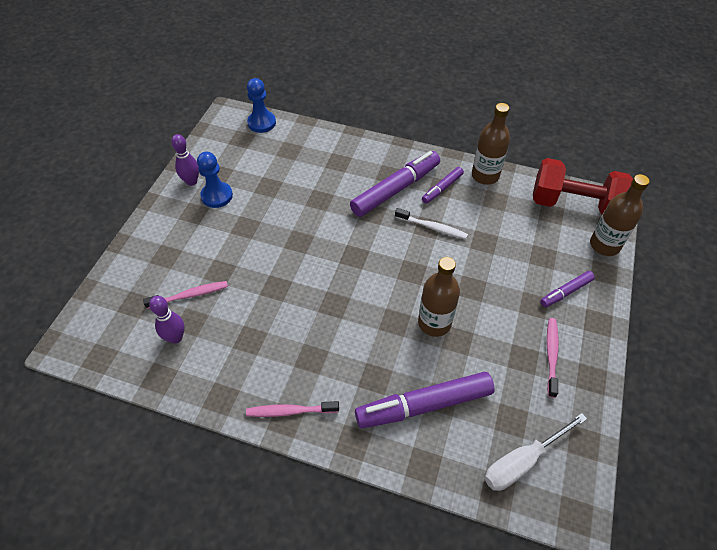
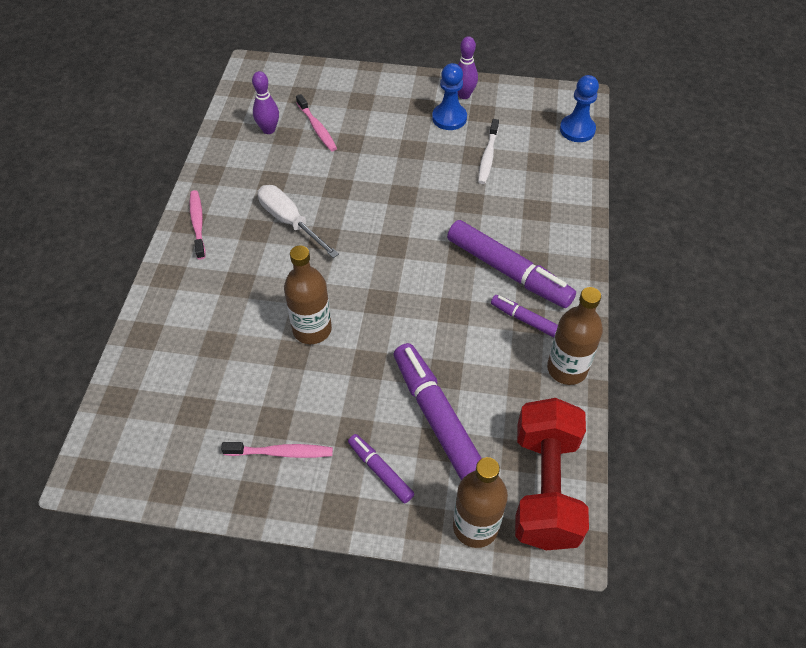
camera: 80 degrees right, 0 degrees up
purple marker [355,372,495,428] -> purple marker moved to [394,343,482,480]
white toothbrush [395,208,468,239] -> white toothbrush moved to [478,119,499,184]
white screwdriver [484,413,587,491] -> white screwdriver moved to [258,185,339,258]

